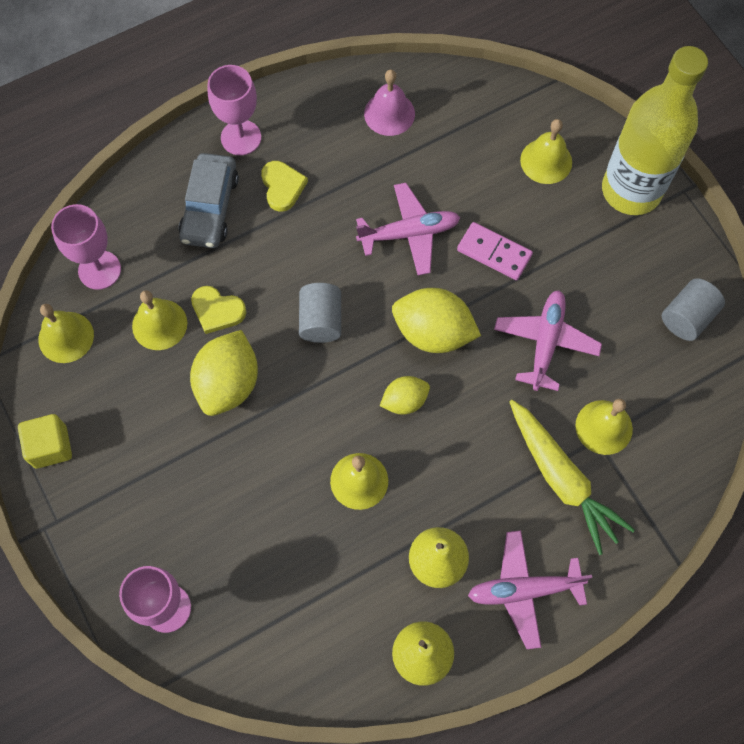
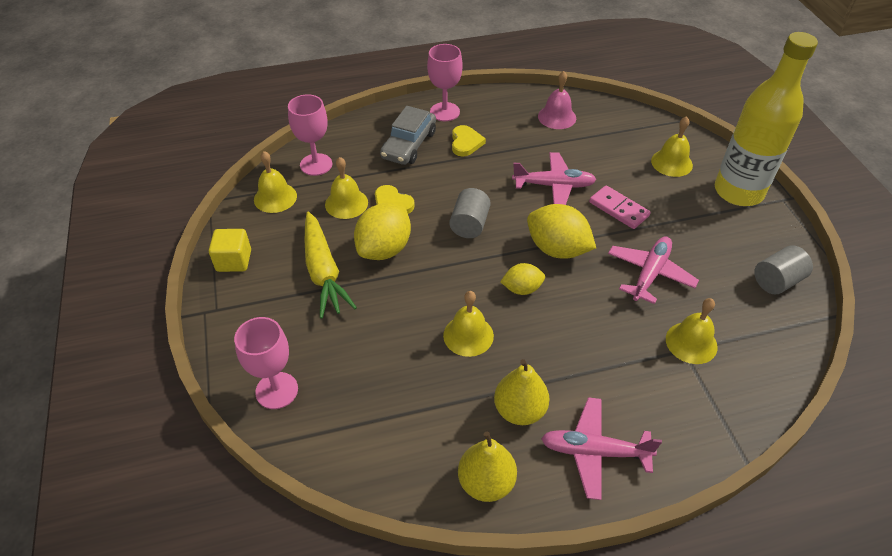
camera: 15 degrees right, 20 degrees down
yellow carrot [509,400,635,555] -> yellow carrot moved to [305,212,357,319]

